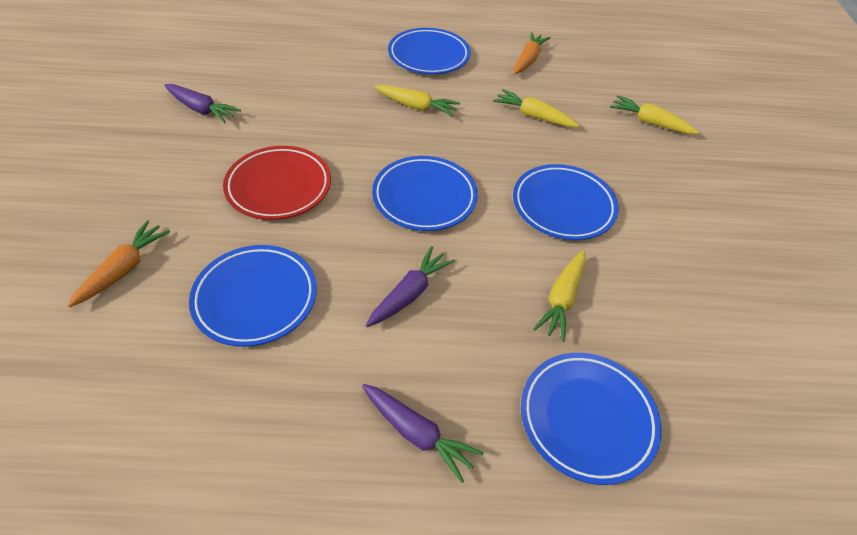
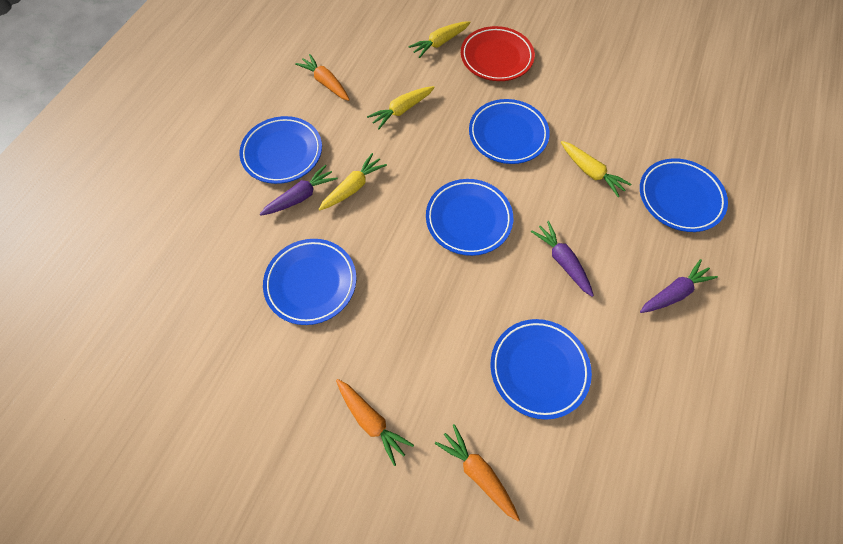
camera: 65 degrees left, 15 degrees up
purple carrot [164,84,241,123] -> purple carrot moved to [260,164,338,215]
red plate [223,146,331,220] -> red plate moved to [461,26,535,81]
none -> blue plate [263,239,356,325]
none -> orange carrot [336,379,414,466]

